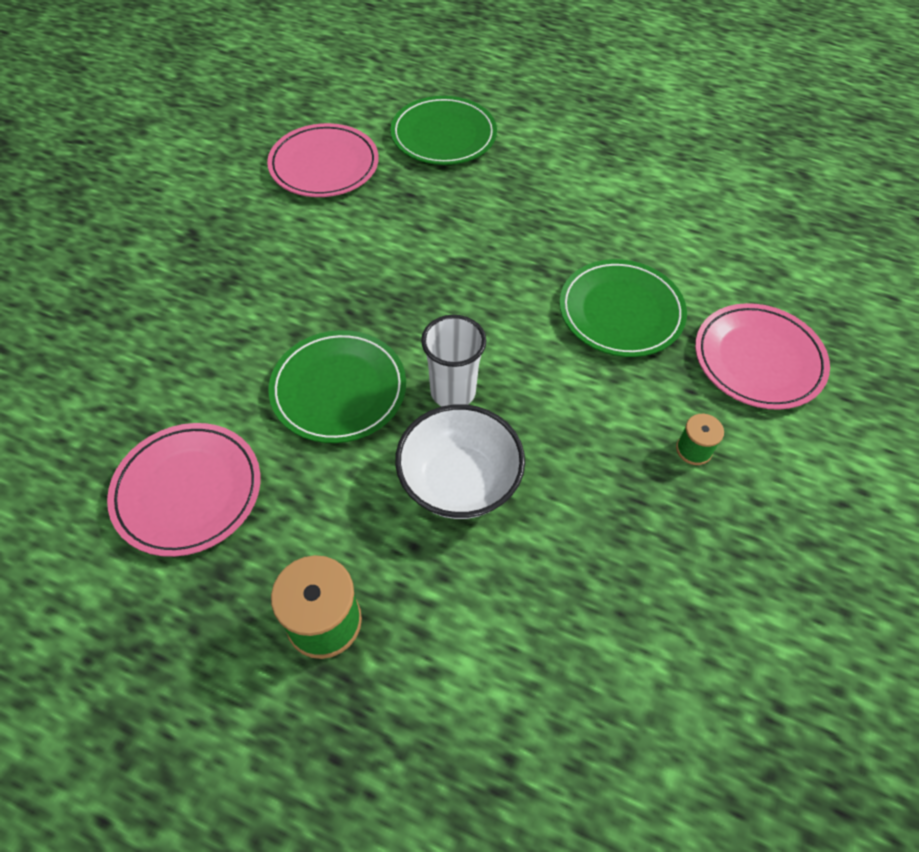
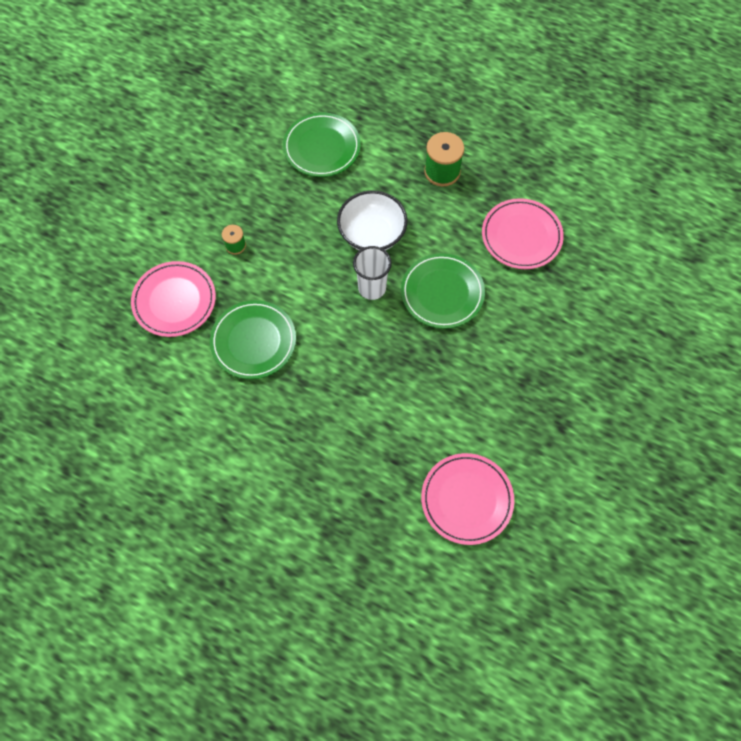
camera: 175 degrees left, 10 degrees up
green plate [390,96,497,165] -> green plate moved to [283,112,361,177]

